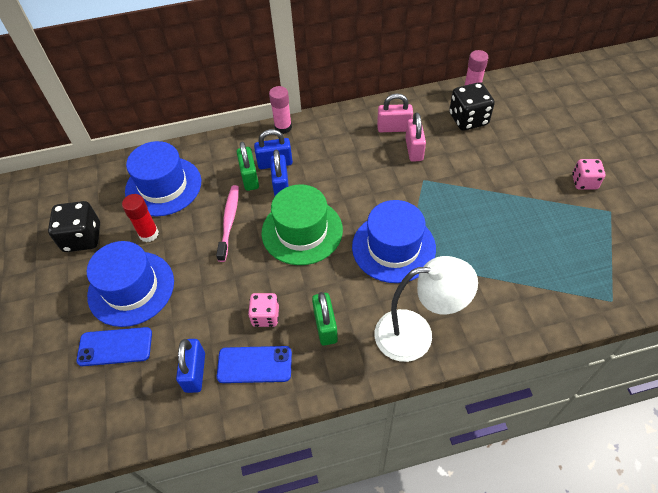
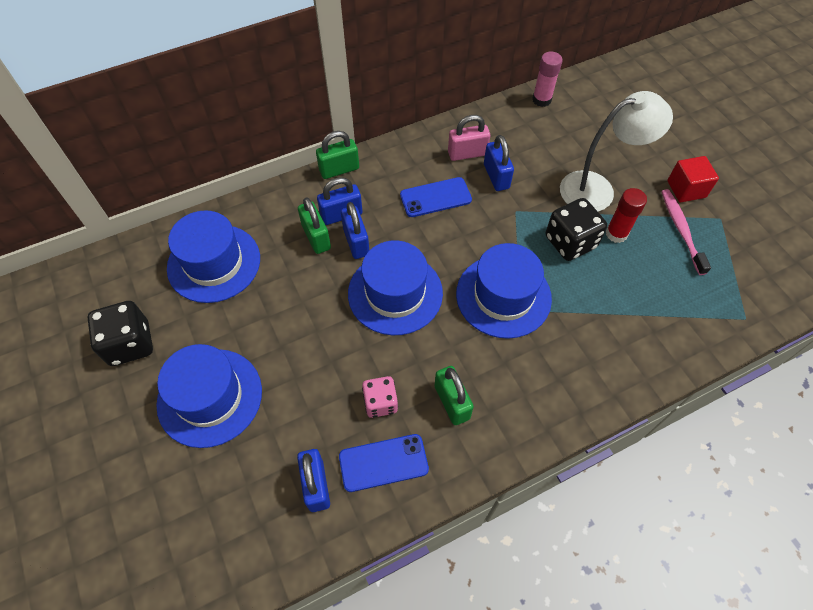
camera: 15 degrees left, 5 degrees up
blue phone [76,327,152,366] -> blue phone moved to [400,177,472,217]
red glue stick [122,194,159,242] -> red glue stick moved to [606,188,647,243]
pink toothbrush [216,185,239,262] -> pink toothbrush moved to [661,189,711,275]
green hat [261,184,343,265] -> blue hat [348,240,443,335]
pink glue stick [269,86,292,134] -> green padlock [316,131,359,179]
white lamp [375,256,478,362] -> white lamp moved to [560,91,673,212]
pink padlock [405,112,426,162] -> blue padlock [484,135,514,191]
black dice [449,82,495,131] -> black dice moved to [546,198,607,261]
pink dice [572,159,605,190] -> red cube [667,156,719,202]

